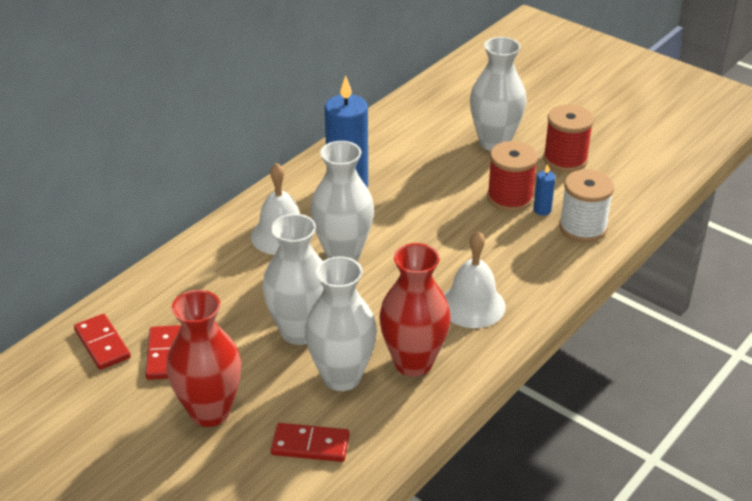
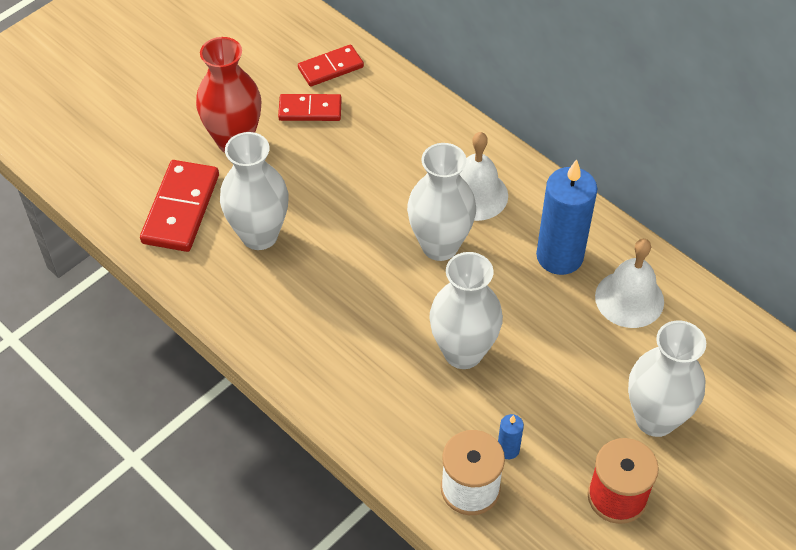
camera: 95 degrees right, 15 degrees up
white vase [262,214,323,345] -> white vase moved to [429,252,503,369]
red domino [271,423,350,462] -> red domino [140,160,219,252], size x1.57
red vase [379,243,451,377] -> none
white bell [444,231,506,328] -> white bell moved to [595,239,664,328]
red spool [487,141,538,212] -> none

